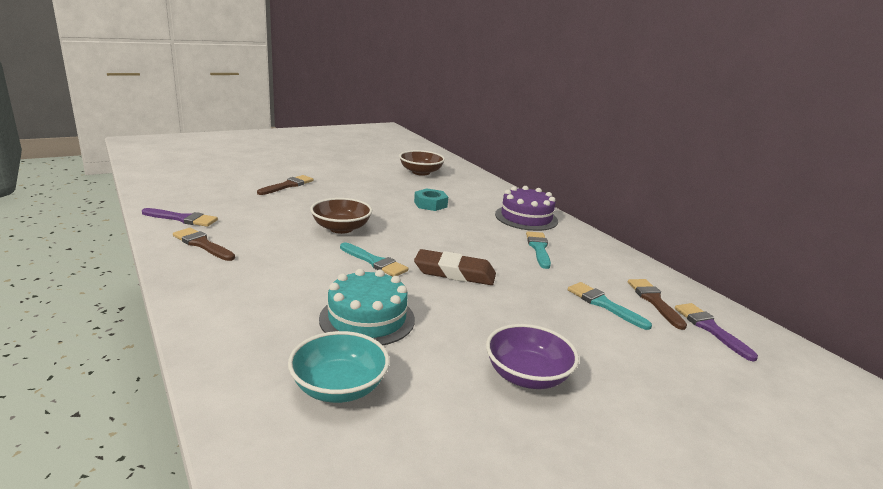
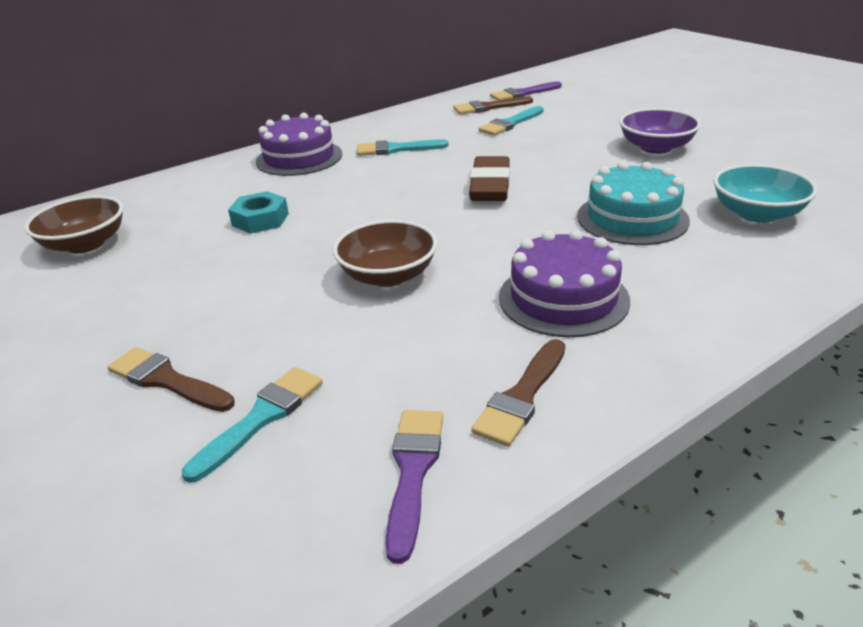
camera: 90 degrees left, 10 degrees up
turquoise brush [340,242,408,276] -> turquoise brush moved to [182,367,323,483]
none -> purple cake [499,230,630,337]

